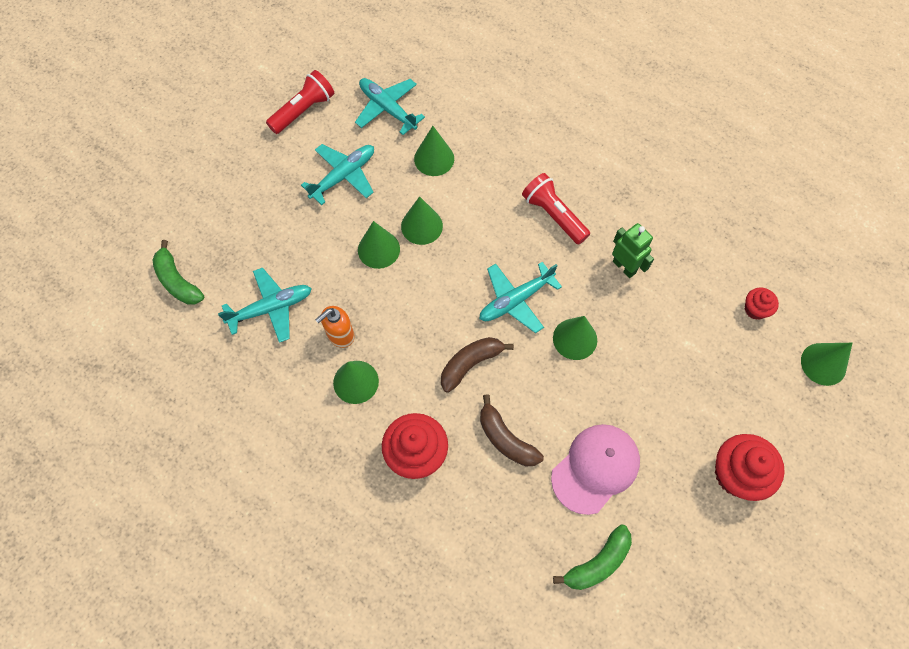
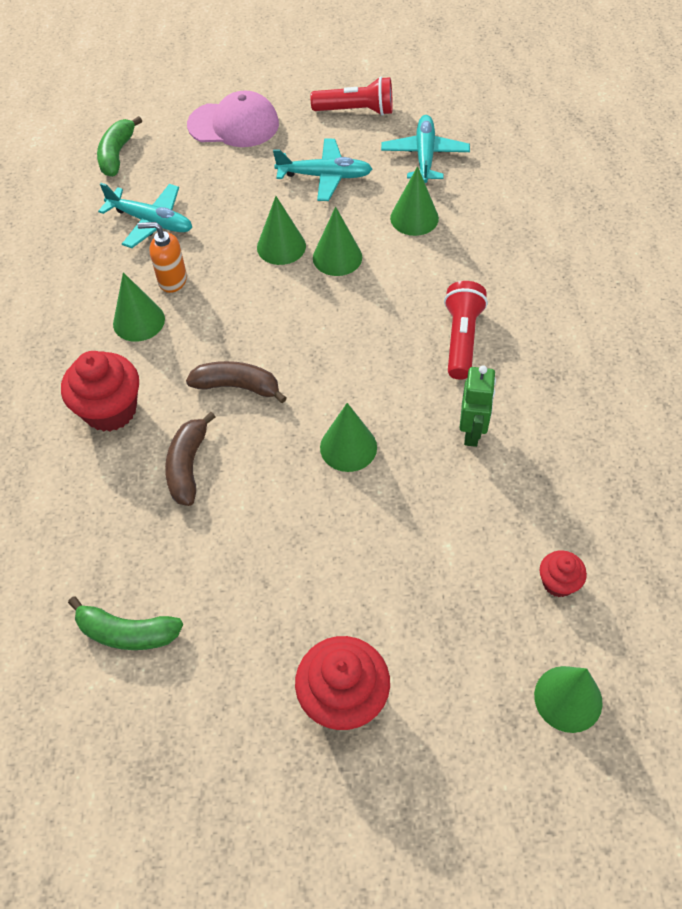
camera: 50 degrees right, 10 degrees down
turquoise plane [480,262,562,333] -> none
pink cap [551,424,640,515] -> pink cap moved to [187,90,279,147]

